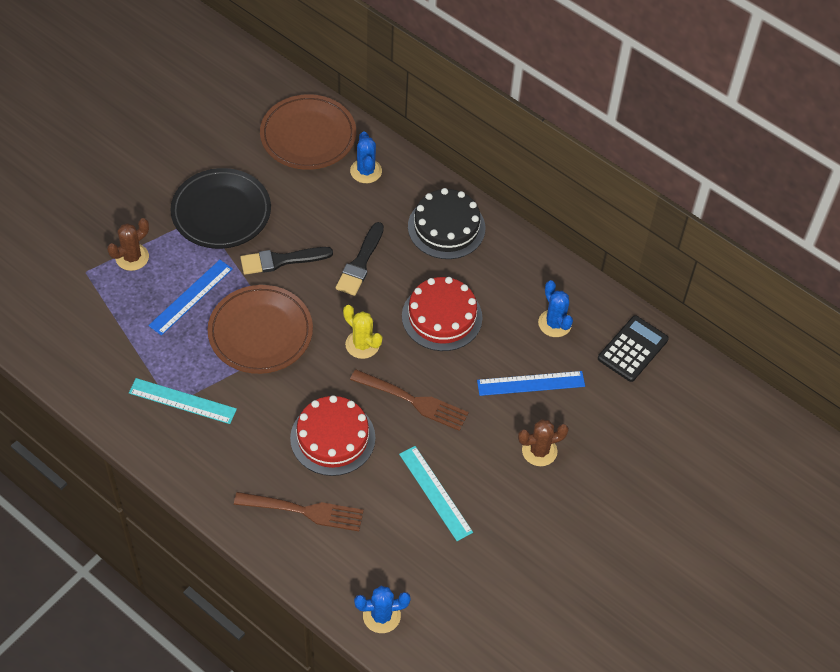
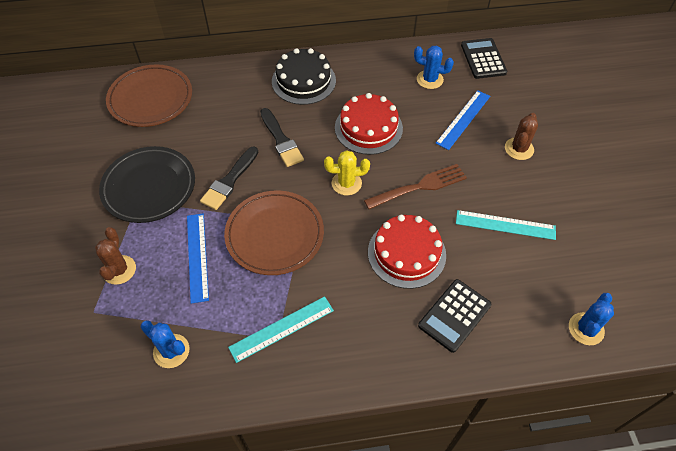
camera: 45 degrees left, 0 degrees up
brown fork [234,492,364,531] -> black calculator [418,279,492,353]
blue cactus [350,131,382,183] -> blue cactus moved to [140,320,190,368]

